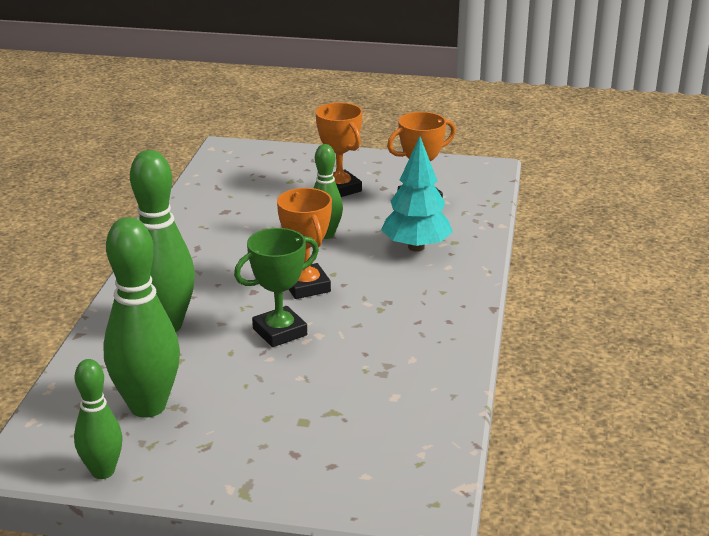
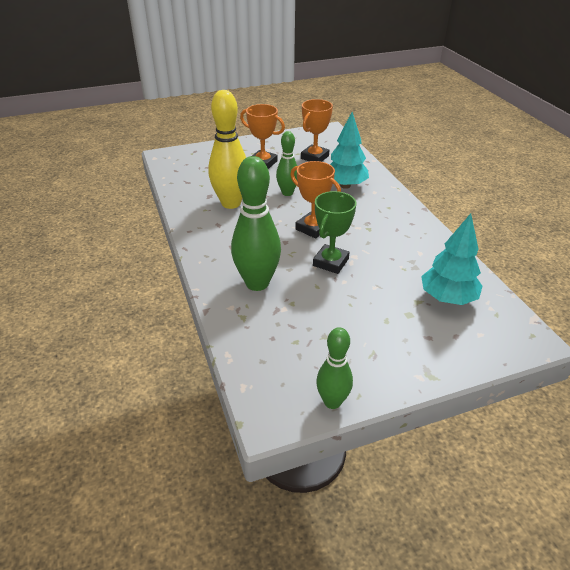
camera: 30 degrees left, 10 degrees up
green bowling pin [103,217,180,418] -> none
none -> yellow bowling pin [208,90,246,209]
none -> turquoise tree [421,213,483,305]

